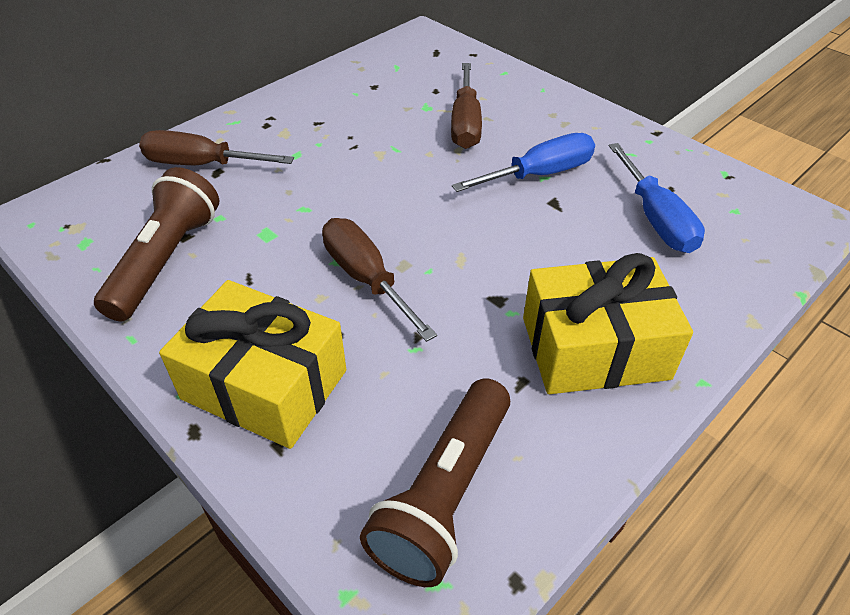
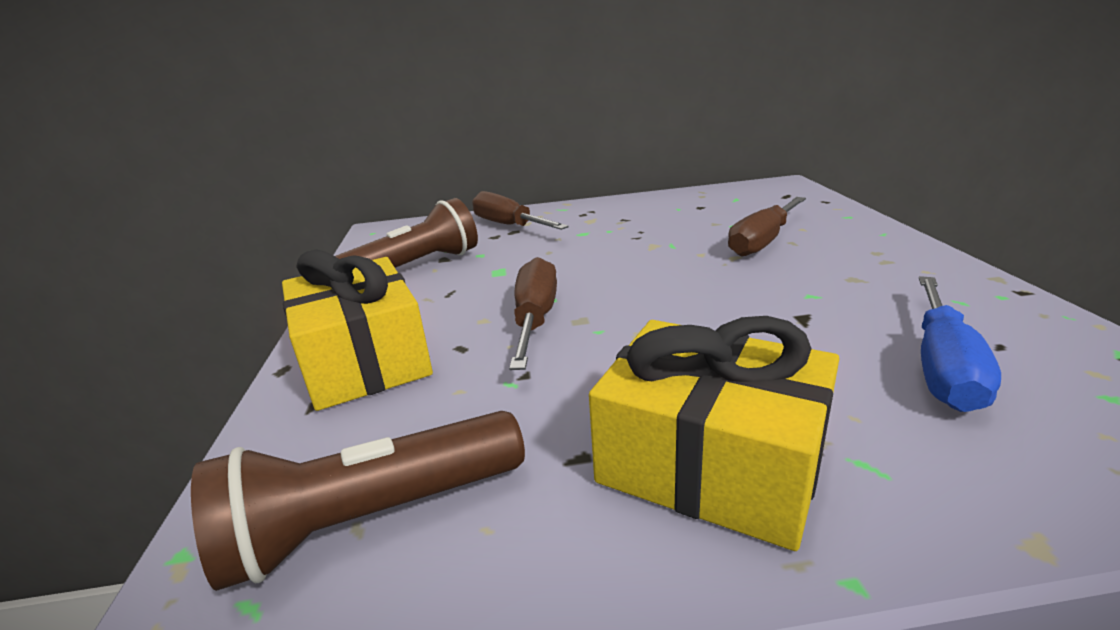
camera: 40 degrees right, 20 degrees down
blue screwdriver [452,133,595,192] -> none

